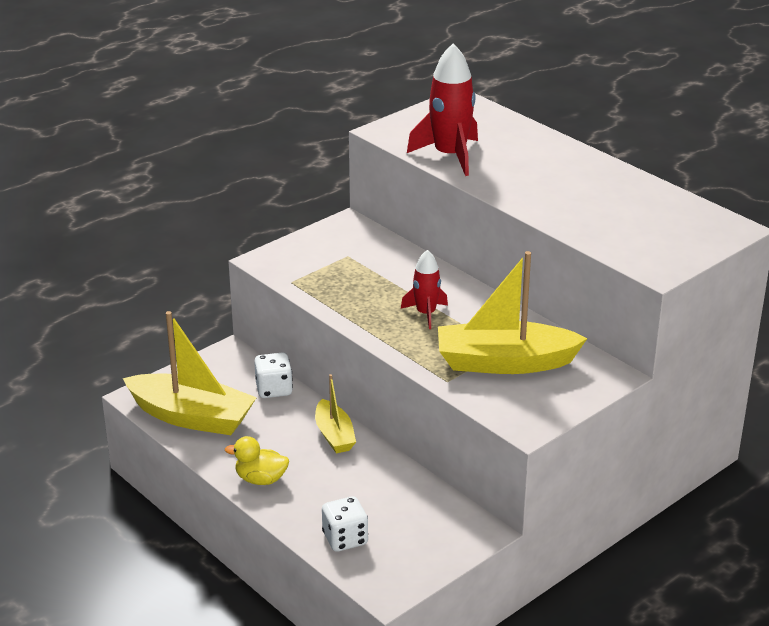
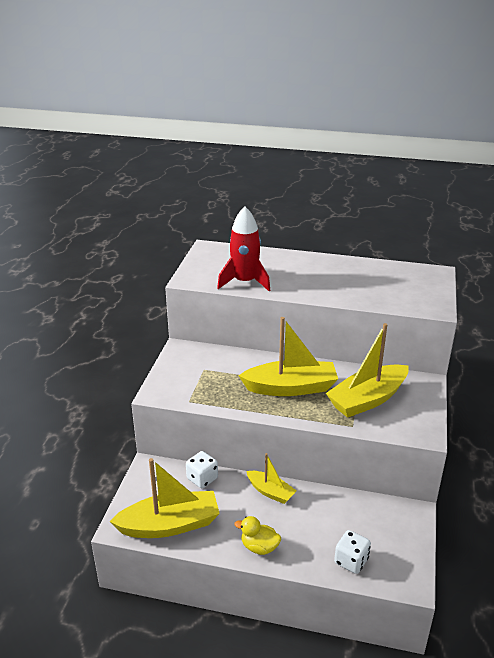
camera: 35 degrees left, 0 degrees up
yellow duck [225,436,289,485] -> yellow duck turned 45 degrees clockwise [235,516,281,555]
red rocket [401,250,448,329] -> yellow boat [239,317,338,396]

